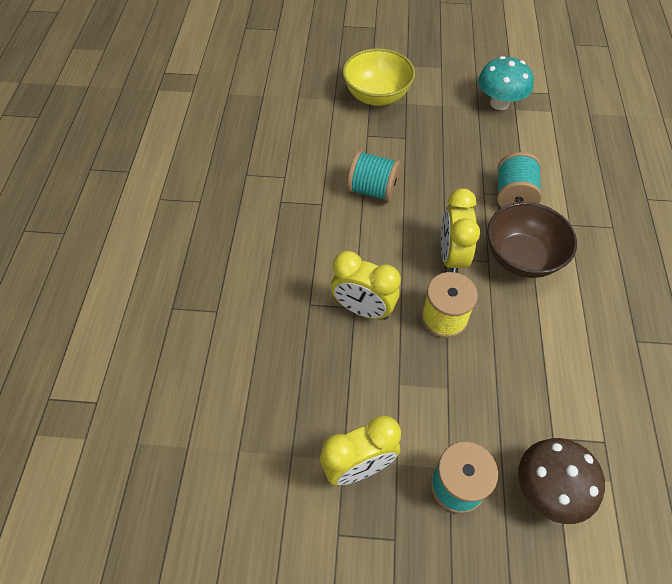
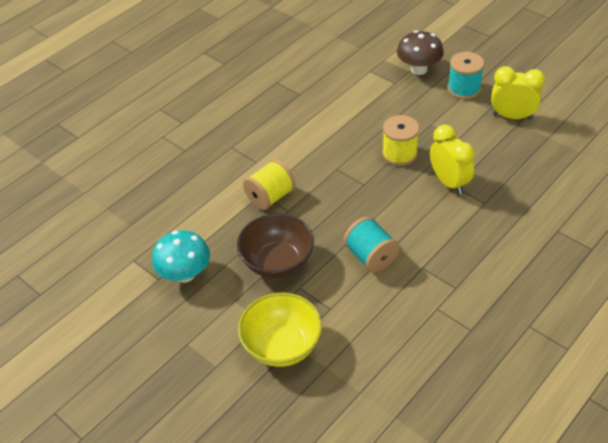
camera: 140 degrees left, 10 degrees down
yellow clock [441,188,480,273] -> none
brown bowl [487,202,577,278] -> brown bowl moved to [237,213,314,278]
turquoise spool [497,152,542,208] -> yellow spool [243,159,296,210]

